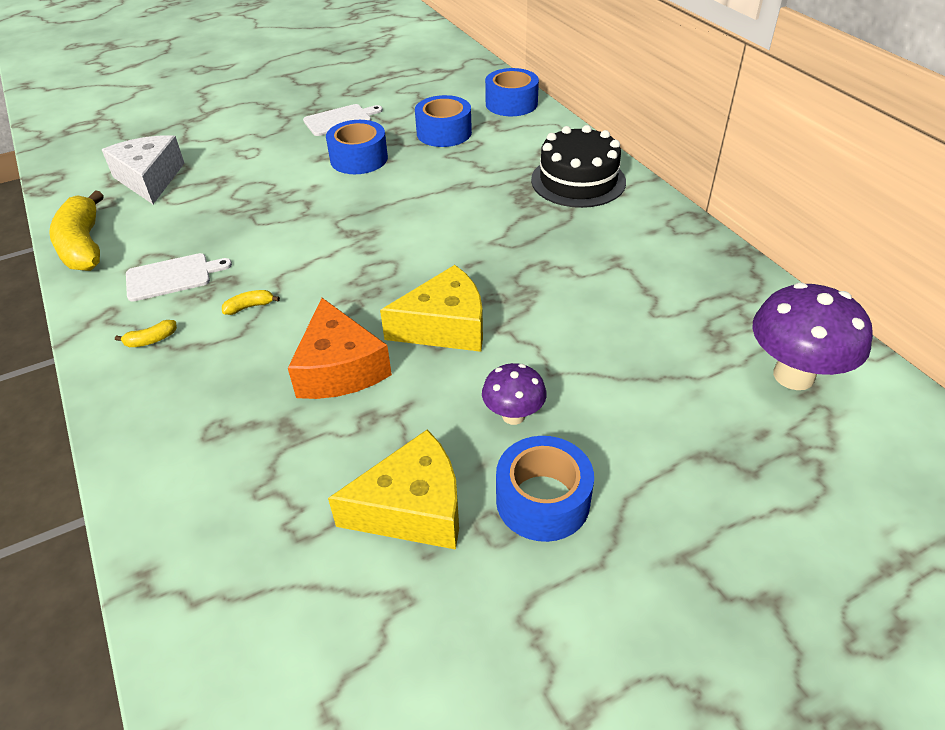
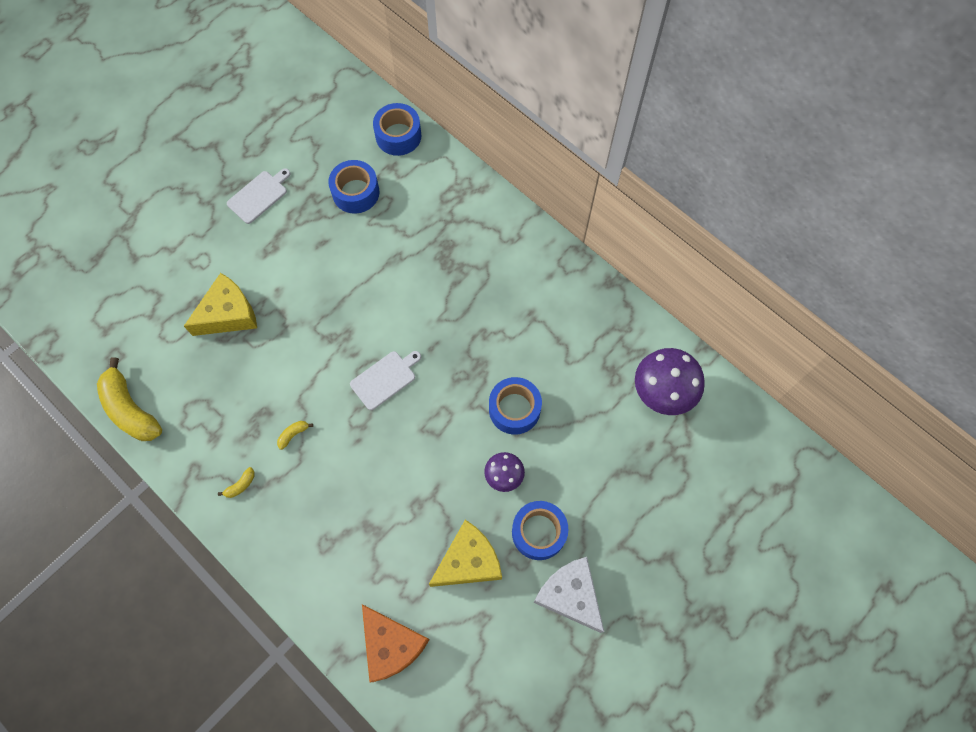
camera: 20 degrees left, 25 degrees up
white cheese [102,135,184,204] -> white cheese moved to [533,557,604,633]
white cutting board [126,253,232,302] -> white cutting board moved to [350,351,421,410]
orange cheese [288,298,392,399] -> orange cheese moved to [362,604,430,683]
blue tape [326,120,388,174] -> blue tape moved to [489,377,542,434]
yellow cheese [380,265,483,352] -> yellow cheese moved to [184,273,257,336]
black cake [531,125,626,208] -> none

